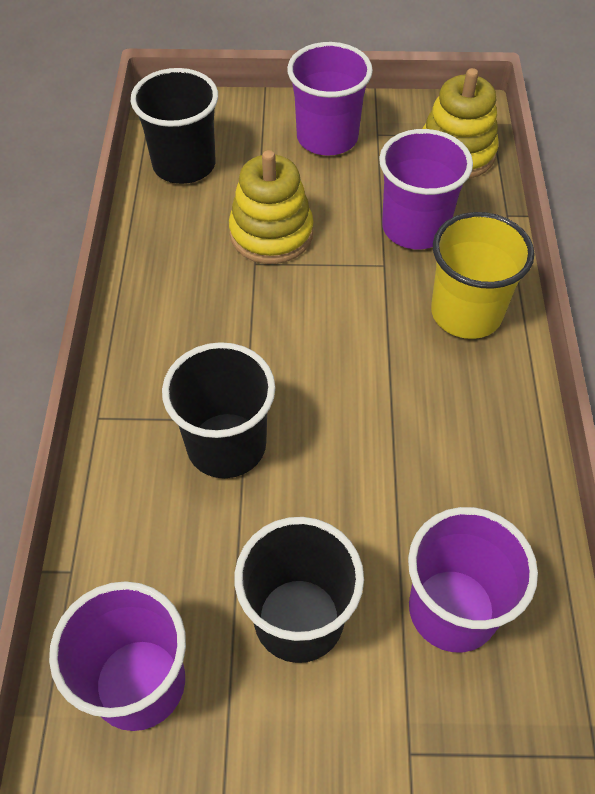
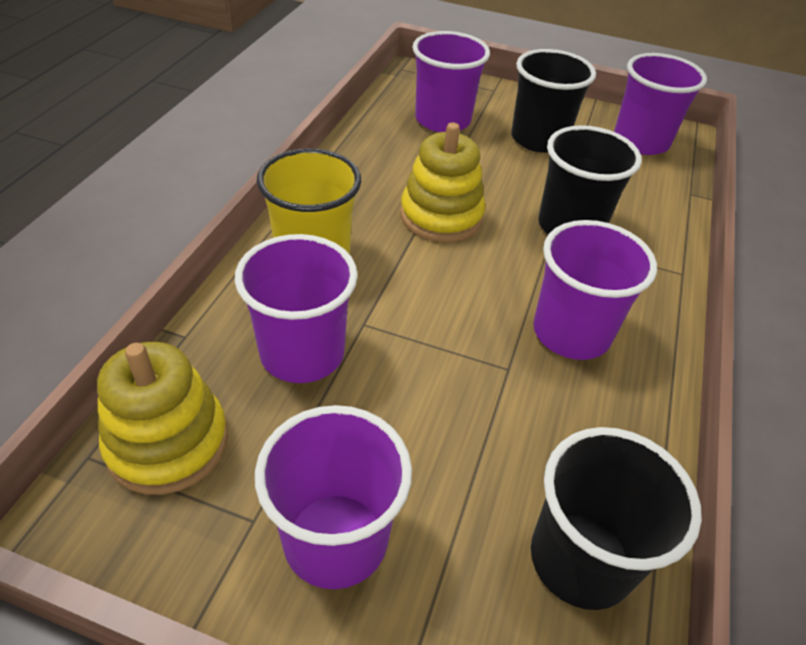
camera: 165 degrees left, 10 degrees down
yellow stacking toy [229,150,314,264] -> yellow stacking toy moved to [400,122,485,242]
none -> purple cup [533,220,657,360]

